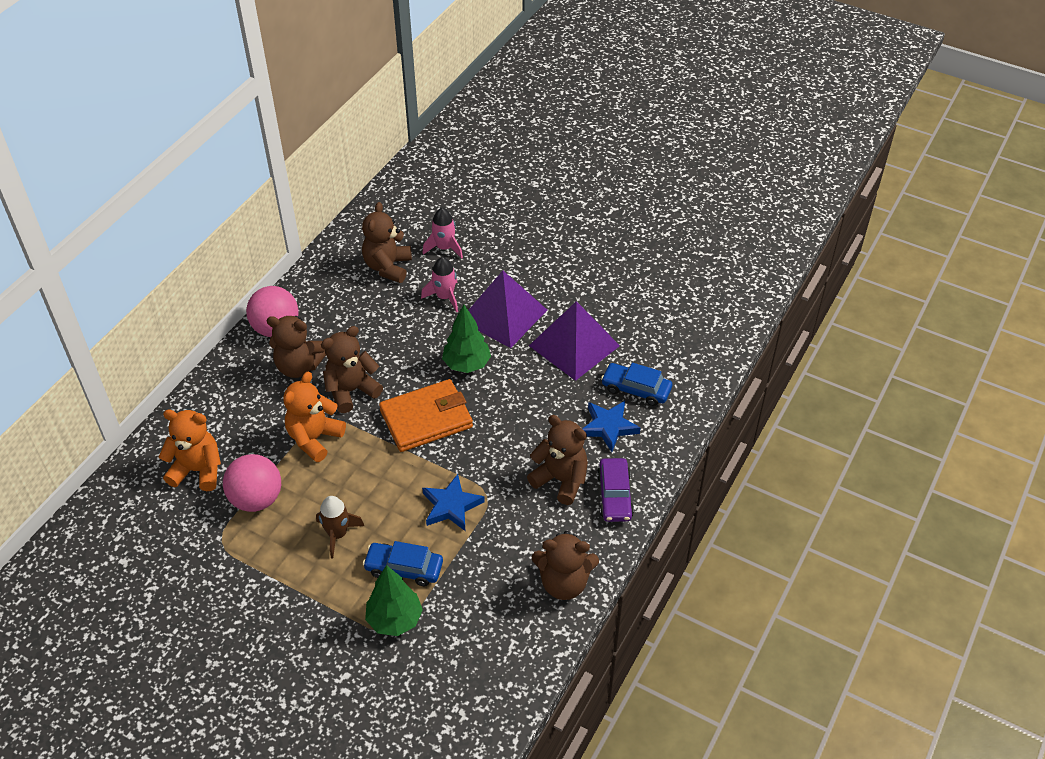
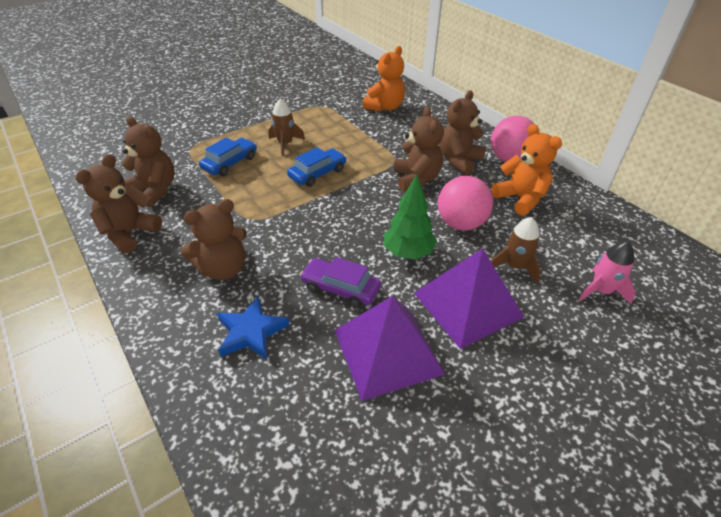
camera: 115 degrees right, 5 degrees down
pink ball [223,454,281,512] -> pink ball moved to [438,176,493,230]
orange teddy bear [283,372,346,462] -> orange teddy bear moved to [492,124,562,216]
brown teddy bear [362,202,412,283] -> brown teddy bear moved to [121,116,175,207]
green tree [365,565,423,636] -> none
orange wallet [379,379,473,452] -> none
pink rocket [421,257,458,312] -> brown rocket [491,217,541,283]
blue star [422,474,485,531] -> none
purple car [597,458,634,522] -> purple car moved to [300,257,381,308]
blue car [601,363,672,406] -> blue car moved to [287,147,347,187]

